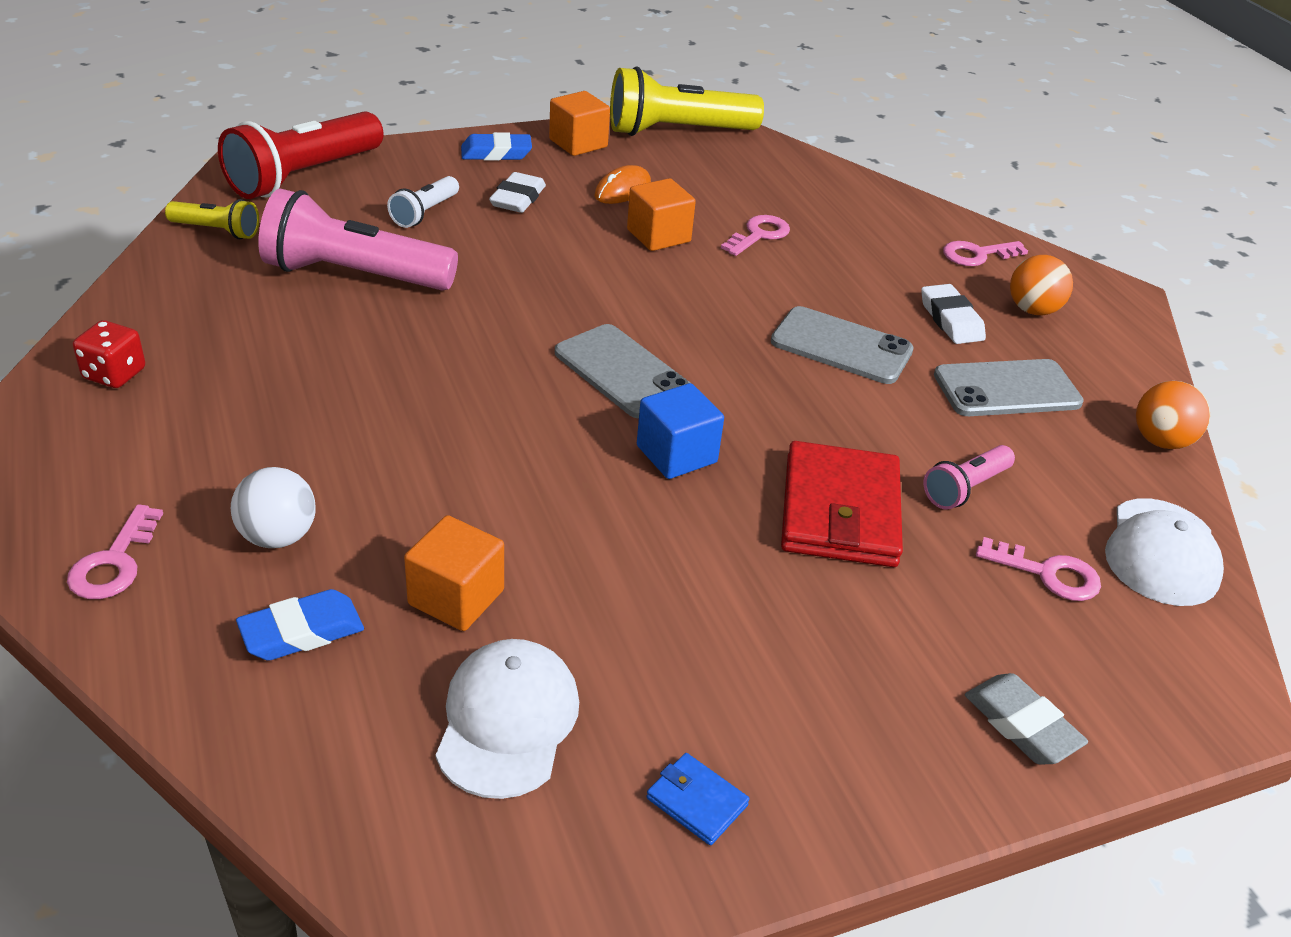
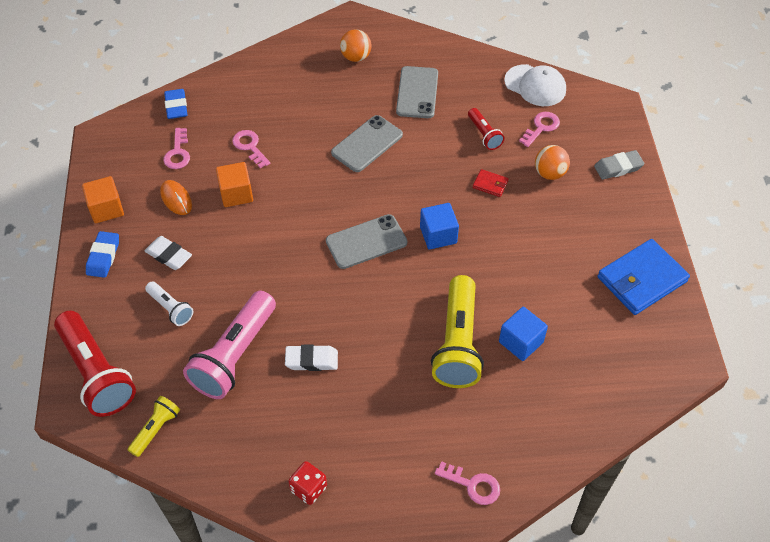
camera: 70 degrees left, 15 degrees up
white ball [231,467,316,548] -> none
blue eraser [236,589,364,661] -> blue eraser moved to [164,89,187,119]
orange cube [404,515,504,631] -> blue cube [499,307,548,361]
white cap [436,639,579,799] -> none
yellow flashlight [610,66,764,136] -> yellow flashlight moved to [431,275,484,388]
blue wallet [646,753,750,845] -> blue wallet [597,239,690,315], size x2.26
red wallet [781,441,903,567] -> red wallet [473,169,509,197], size x0.44
white eraser [921,284,986,344] -> white eraser moved to [285,345,338,371]
pink flashlight [923,445,1015,510] -> red flashlight [468,108,504,150]
pink key [943,241,1028,266] -> pink key moved to [163,128,190,169]
orange ball [1136,381,1210,449] -> orange ball moved to [535,145,570,180]

